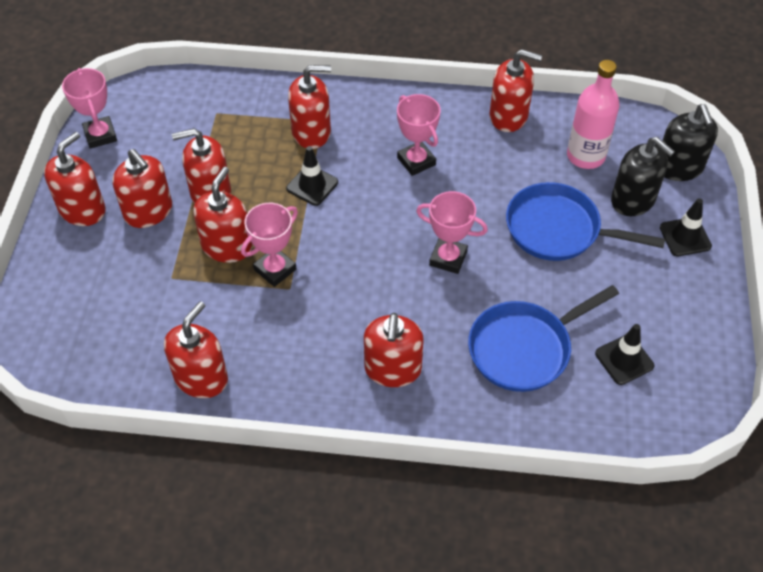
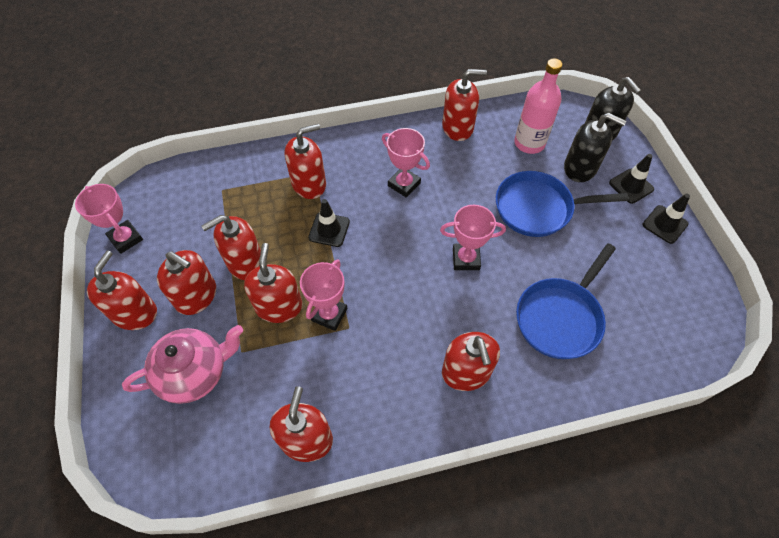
camera: 20 degrees left, 5 degrees up
black traffic cone [595,324,654,385] -> black traffic cone moved to [643,194,690,244]
none -> pink teapot [122,325,243,404]

